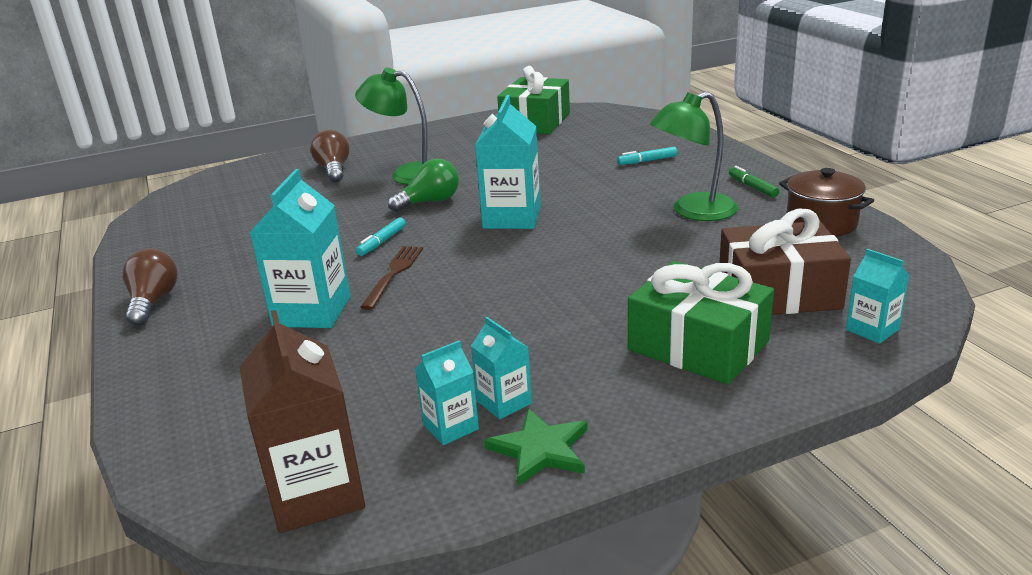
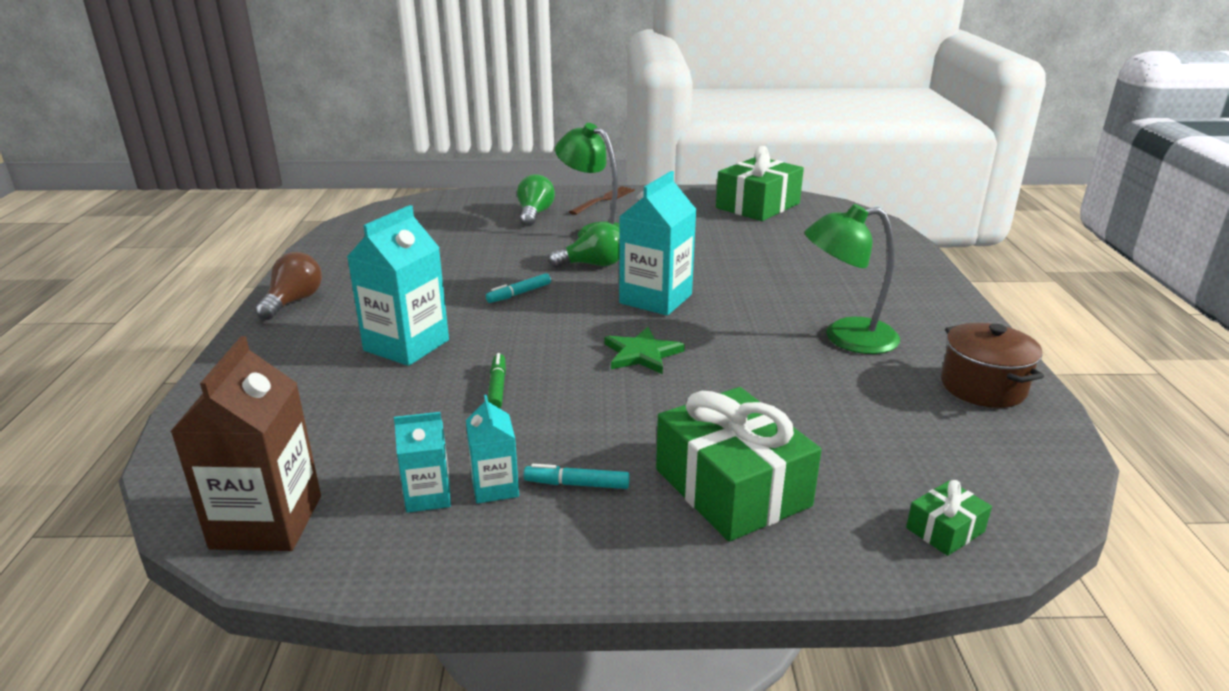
camera: 20 degrees right, 0 degrees up
brown light bulb [310,130,350,182] -> green light bulb [517,174,555,226]
brown fork [360,246,423,310] -> brown fork moved to [569,186,635,215]
green star [484,408,588,486] -> green star moved to [604,327,685,374]
turquoise marker [617,147,677,165] -> turquoise marker moved to [523,464,630,489]
brown gift [720,209,851,315] -> none
green marker [729,166,780,198] -> green marker moved to [488,353,506,408]
turquoise carton [846,249,909,344] -> green gift [906,480,992,556]

